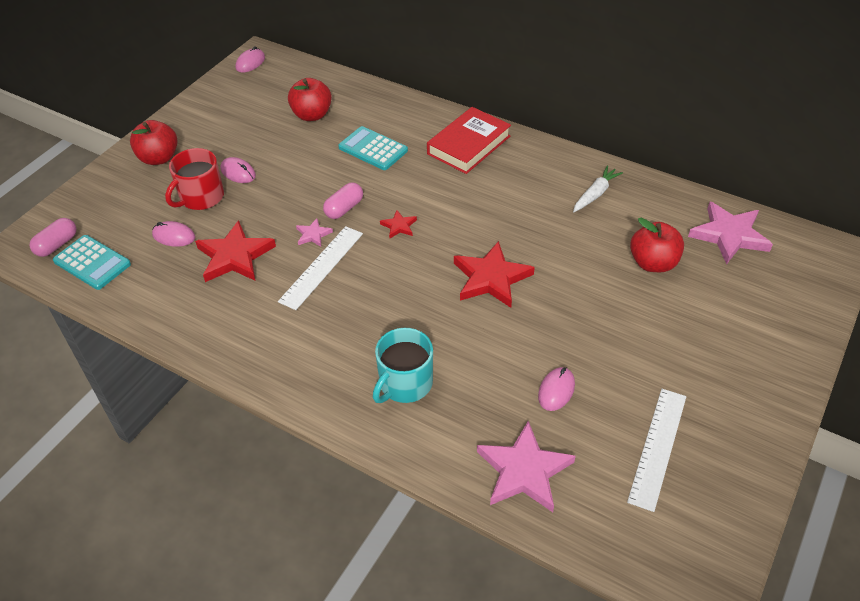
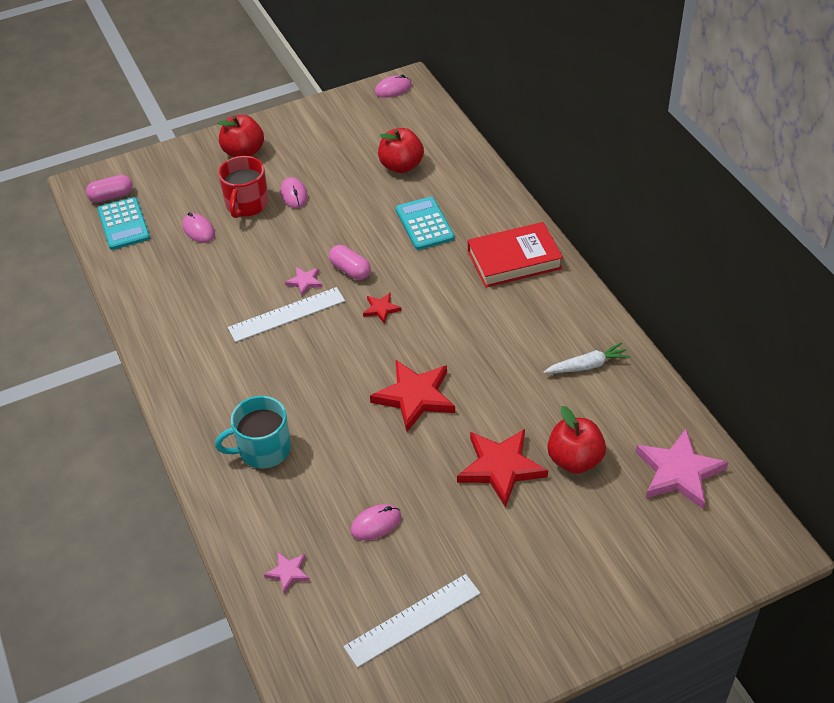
camera: 35 degrees right, 0 degrees up
red mug [165,148,224,210] -> red mug turned 60 degrees counterclockwise [218,156,269,218]
red star [195,220,276,282] -> red star moved to [457,429,548,508]
pink capsule [323,183,363,219] -> pink capsule turned 60 degrees clockwise [329,245,371,280]
pink star [477,421,576,512] -> pink star [264,552,310,594], size x0.48

